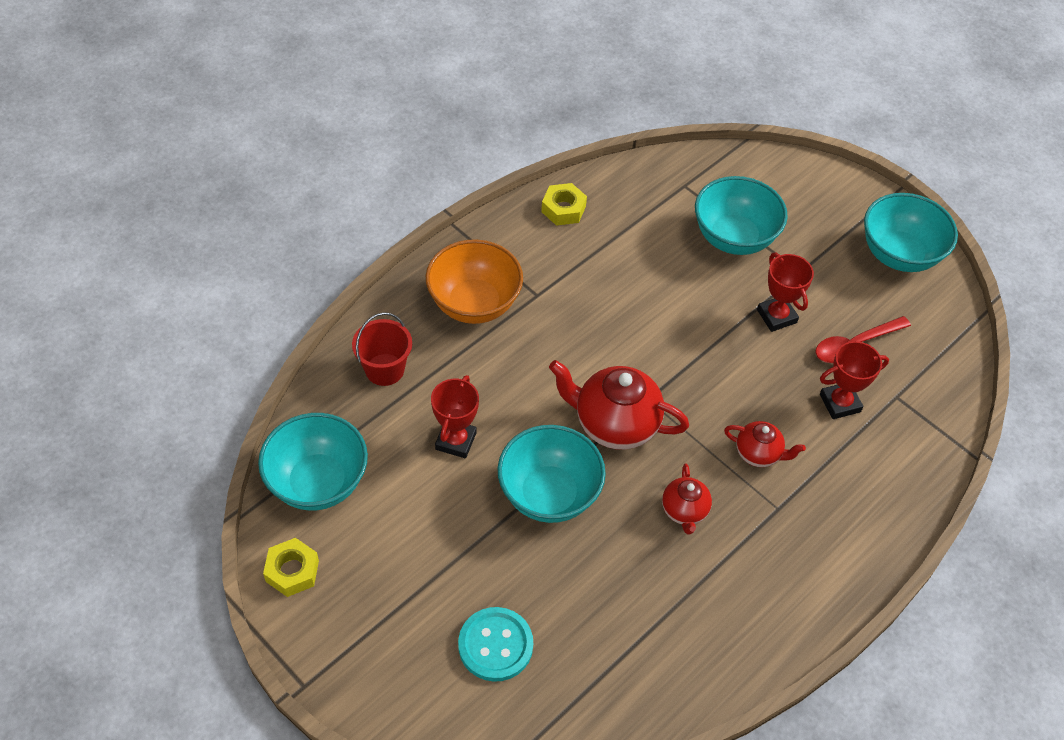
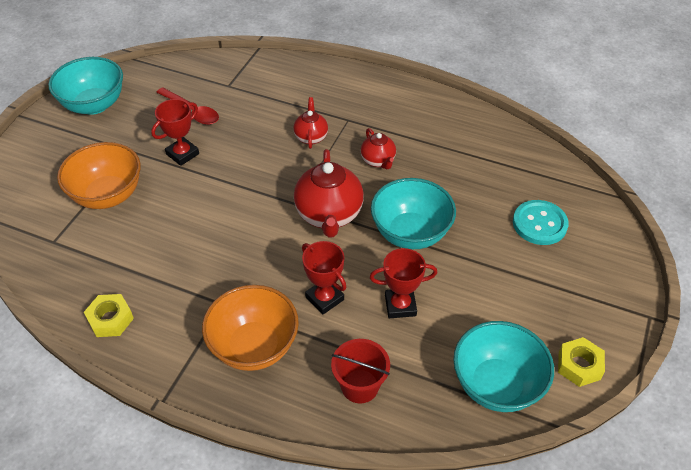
camera: 110 degrees left, 5 degrees down
red teapot [662,464,712,535] -> red teapot turned 90 degrees clockwise [361,128,396,169]
turquoise bowl [695,176,788,255] -> orange bowl [57,142,141,209]
red trophy [820,341,889,419] -> red trophy moved to [302,241,347,314]

